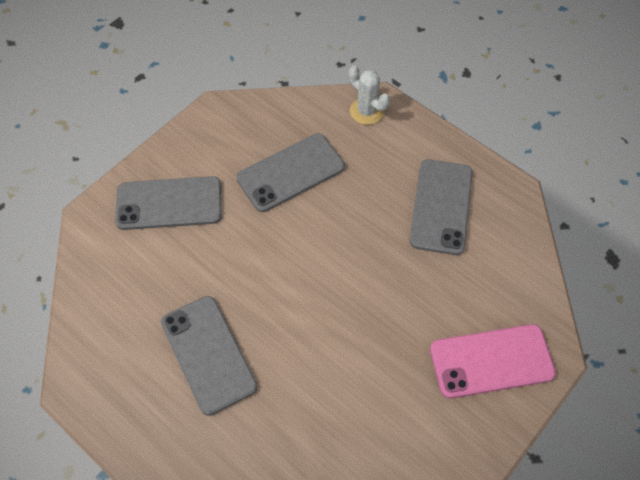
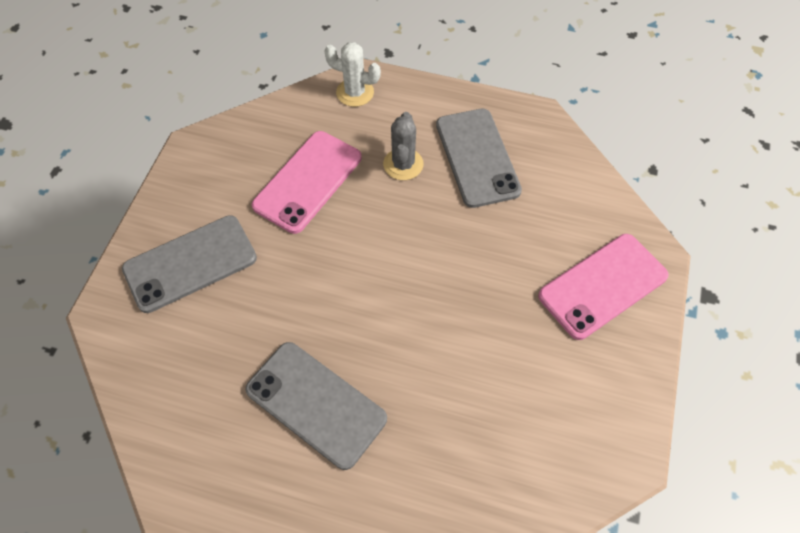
camera: 25 degrees left, 0 degrees up
grey phone [237,134,345,212] -> pink phone [252,131,362,234]
none -> grey cactus [383,112,424,180]

